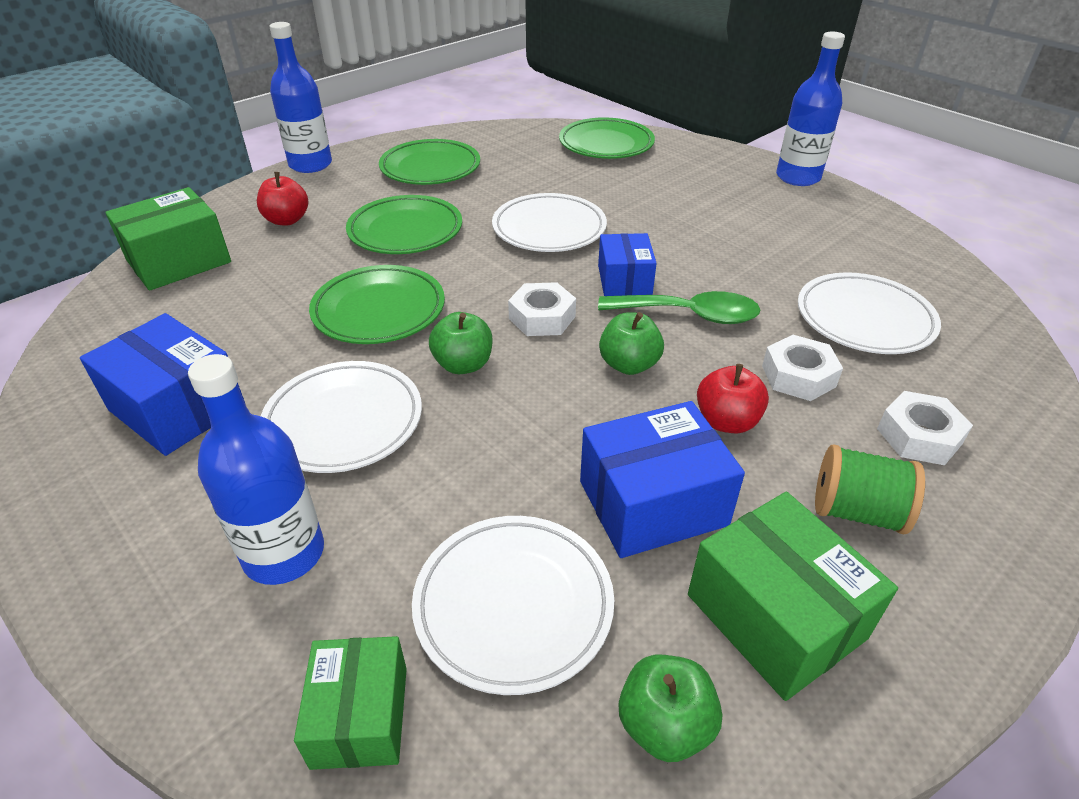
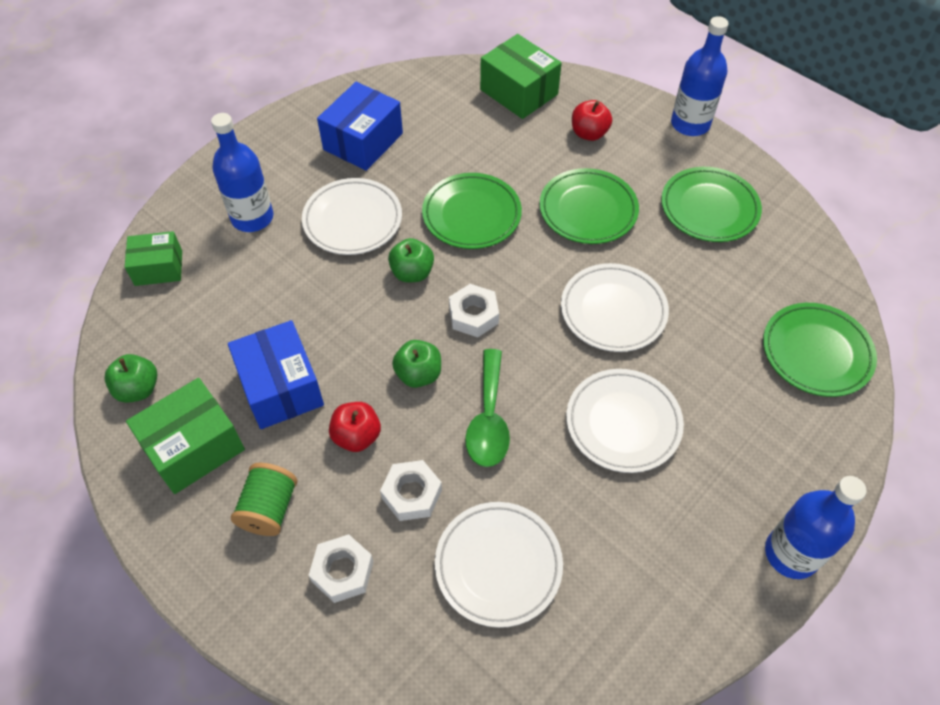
camera: 85 degrees right, 15 degrees up
white plate [412,516,614,695] -> white plate moved to [566,369,684,473]
blue box [598,233,657,296] -> none

